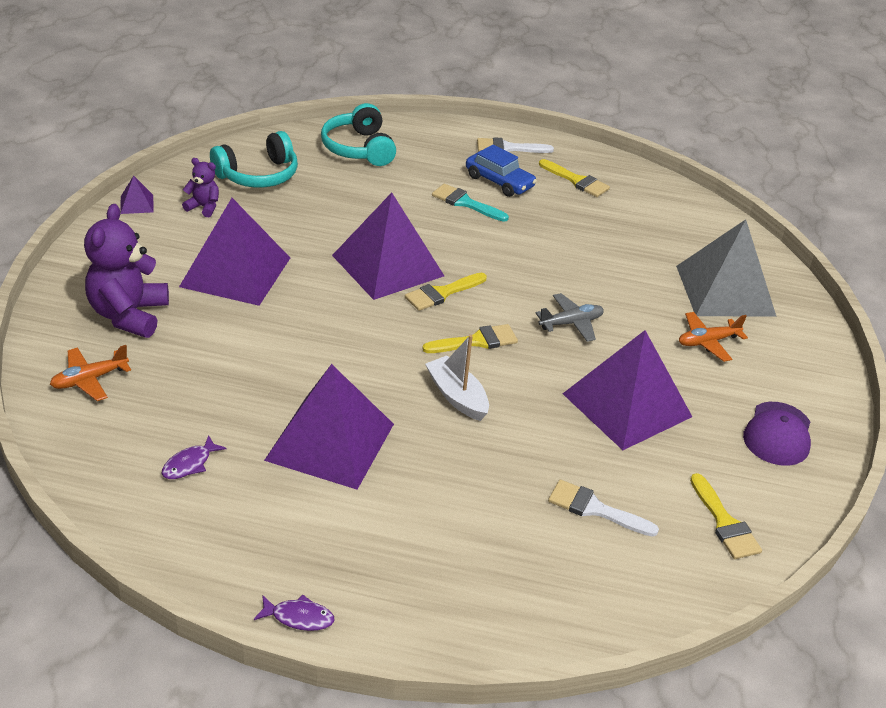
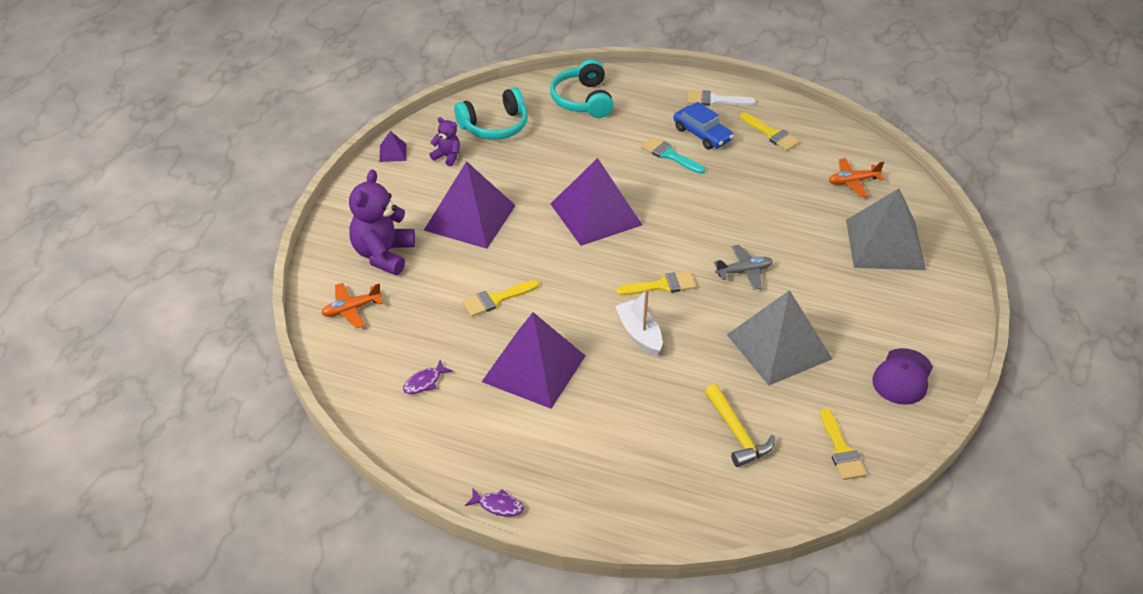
camera: 10 degrees right, 5 degrees up
yellow brush [405,273,487,311] -> yellow brush moved to [462,280,539,317]
white brush [548,480,659,537] -> yellow hammer [705,384,775,467]
purple pyramid [563,330,692,450] -> grey pyramid [727,290,833,386]
orange plane [679,312,748,362] -> orange plane moved to [829,158,884,197]

